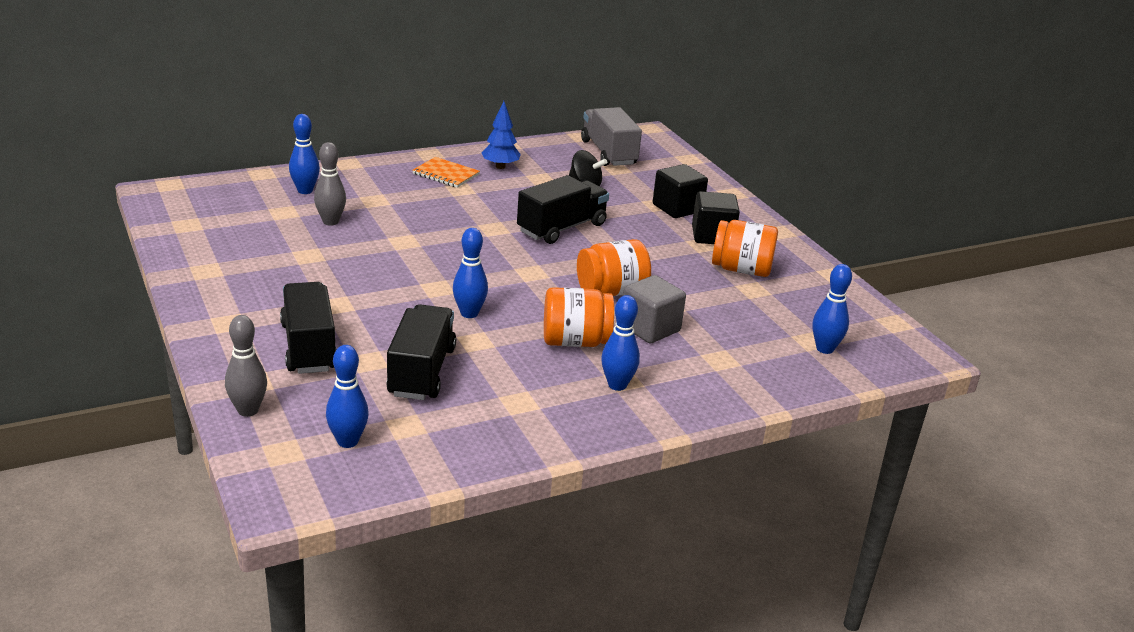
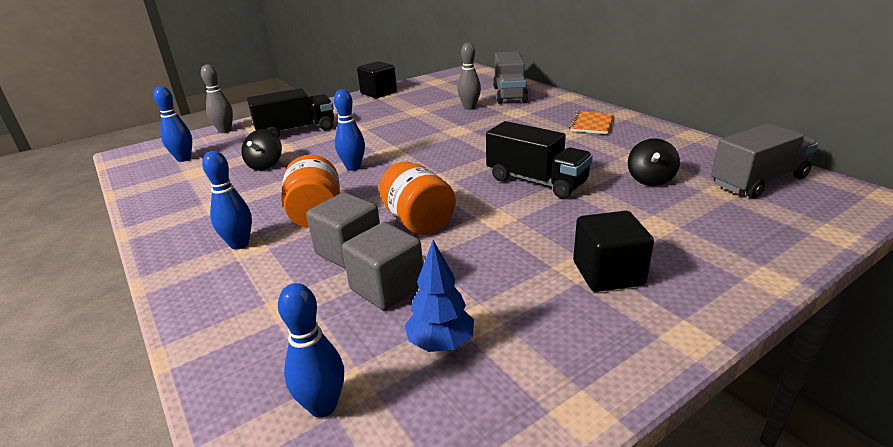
camera: 85 degrees right, 0 degrees up
blue bowling pin [289,114,320,194] -> grey truck [493,51,528,104]
black truck [386,304,456,400] -> black spinning top [242,129,282,171]
blue tree [482,101,521,169] -> blue tree moved to [405,240,474,352]
black cube [653,164,708,218] -> black cube moved to [357,61,397,98]
orange jar [712,220,778,277] -> none
none -> grey cube [342,222,423,310]

